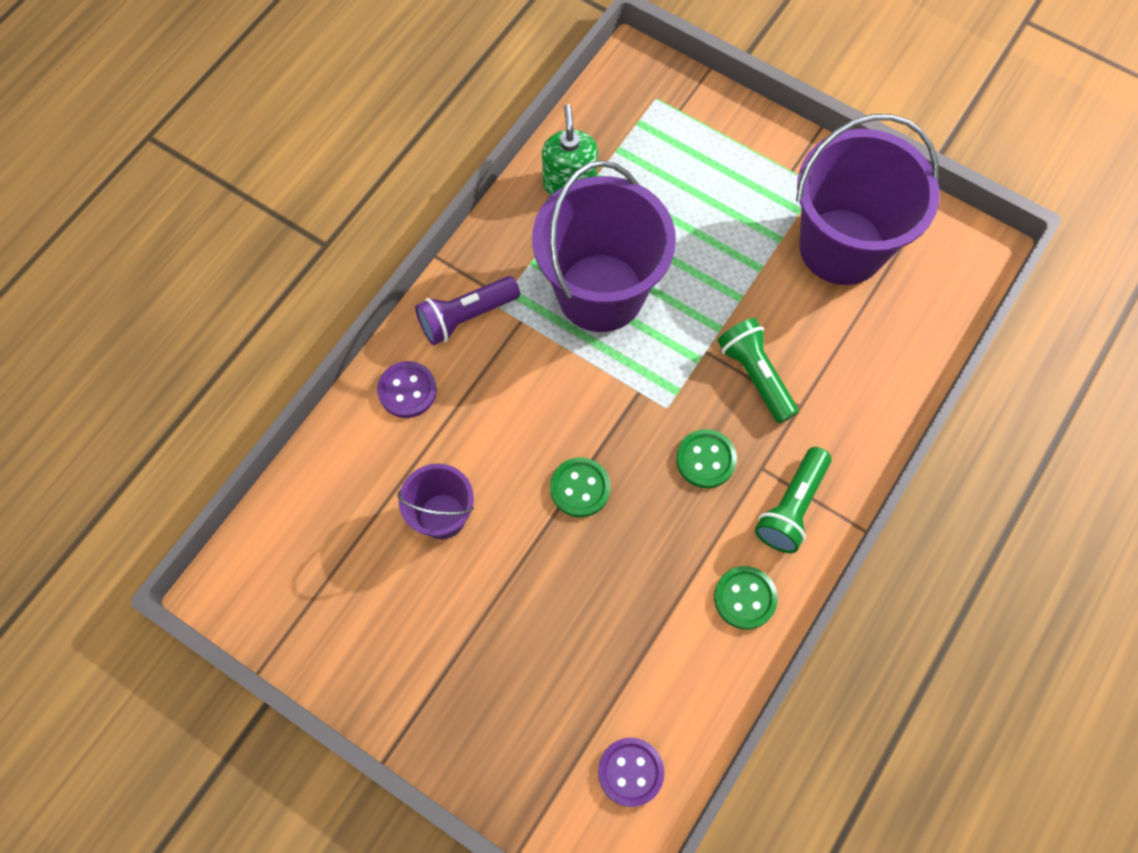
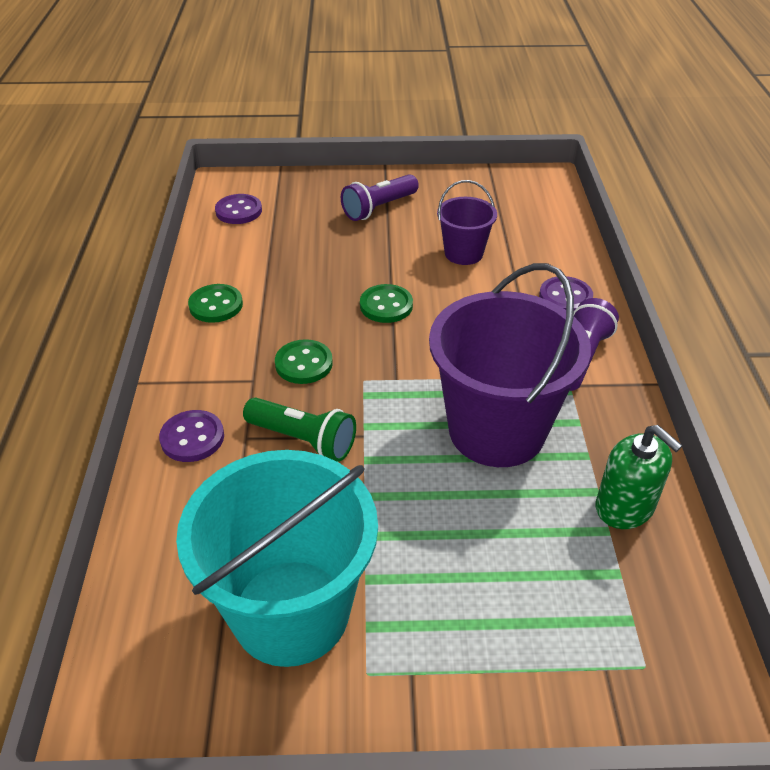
camera: 145 degrees right, 25 degrees down
green flashlight [755,447,831,553] -> none
purple bucket [796,114,940,285] -> turquoise bucket [176,450,378,667]
none -> purple button [159,410,224,462]
none -> purple flashlight [341,174,419,221]

